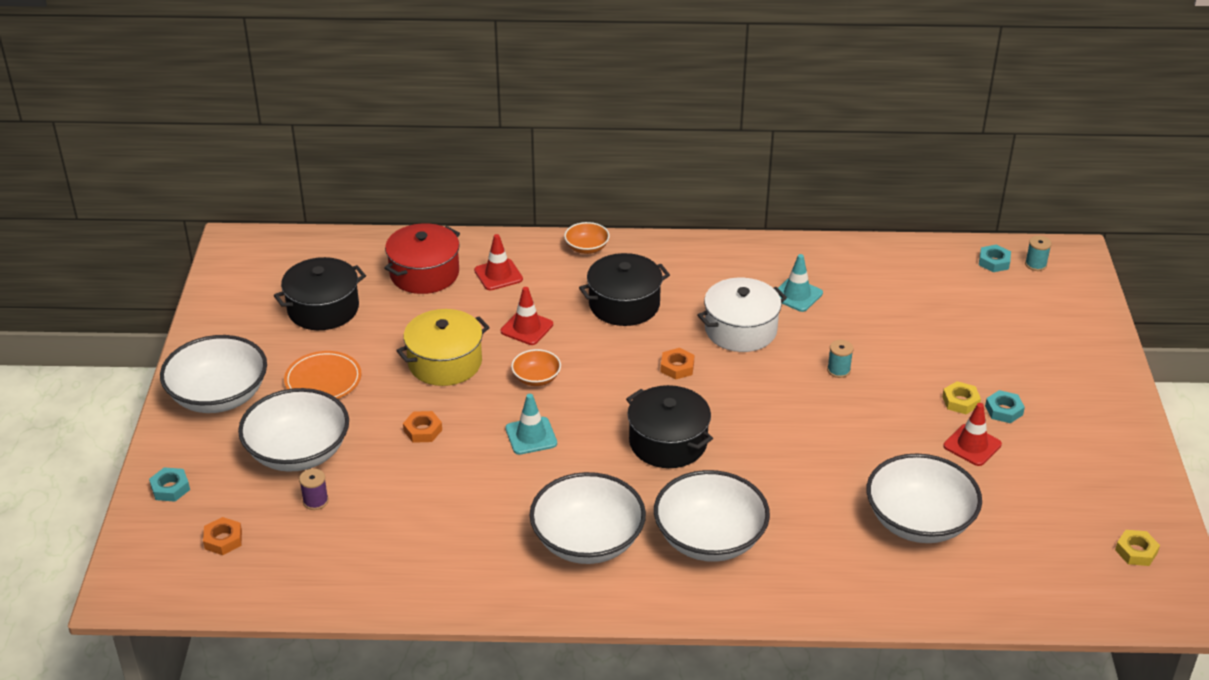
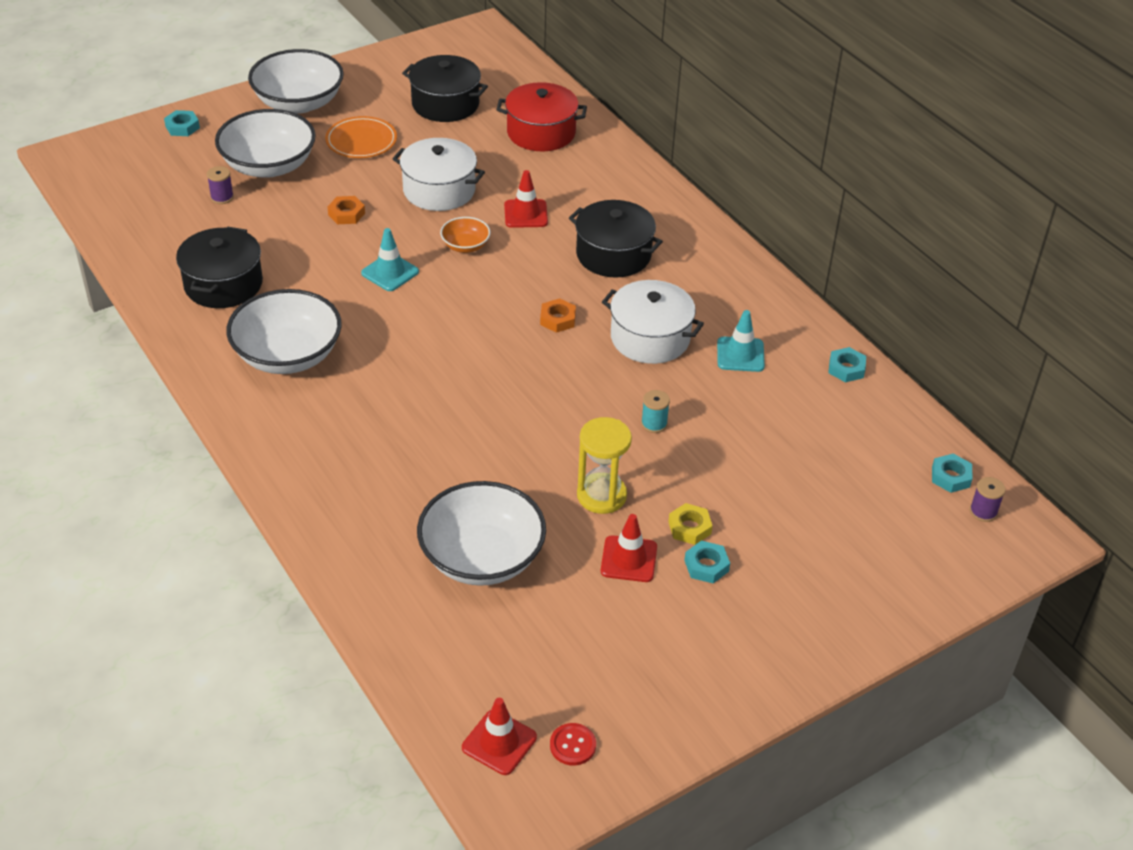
camera: 55 degrees right, 5 degrees up
orange nut [203,517,242,555] -> none
yellow pot [396,309,490,386] -> white pot [393,138,485,211]
red traffic cone [474,234,523,290] -> red traffic cone moved to [462,698,537,775]
orange bowl [564,222,610,254] -> none
black pot [626,385,713,468] -> black pot moved to [176,227,263,308]
white bowl [654,470,770,562] -> none
turquoise spool [1025,236,1052,271] -> purple spool [970,477,1006,522]
yellow nut [1115,530,1160,566] -> red button [550,723,596,766]
none -> yellow hourglass [577,417,632,514]
none -> turquoise nut [828,347,866,382]

